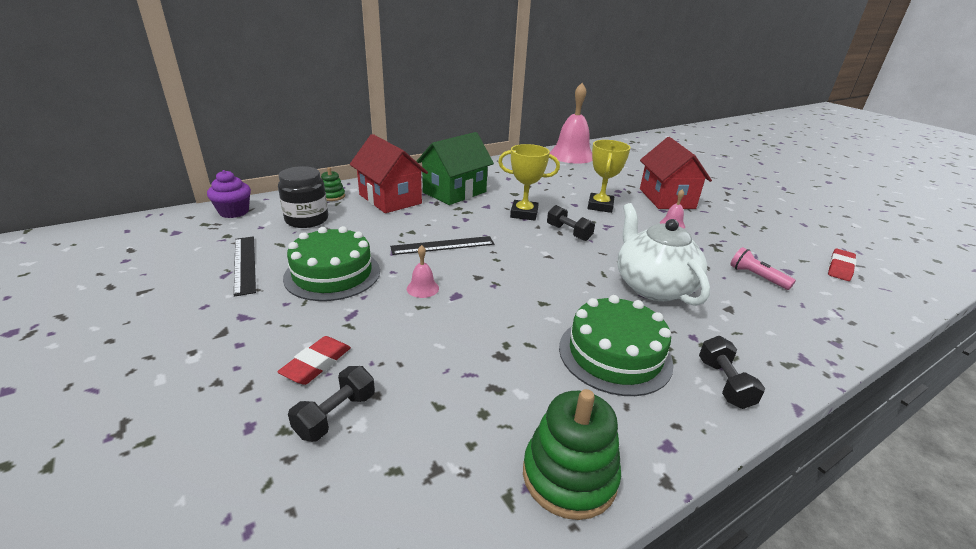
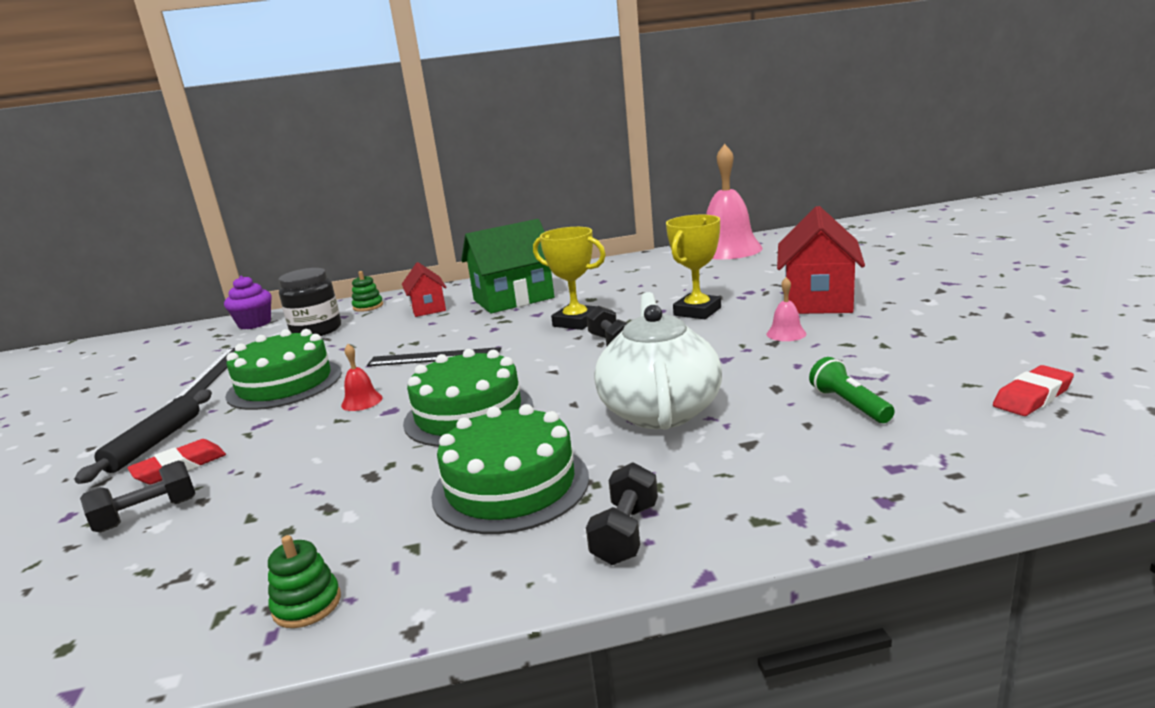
camera: 25 degrees right, 10 degrees down
red house [350,134,428,213] -> red house [402,262,447,317], size x0.58
pink bell [407,245,439,298] -> red bell [341,344,383,411]
green stacking toy [523,389,621,520] -> green stacking toy [268,535,341,628], size x0.54
pink flashlight [730,247,796,290] -> green flashlight [809,357,895,423]
none -> black rolling pin [74,389,212,484]
none -> green cake [403,349,533,447]

